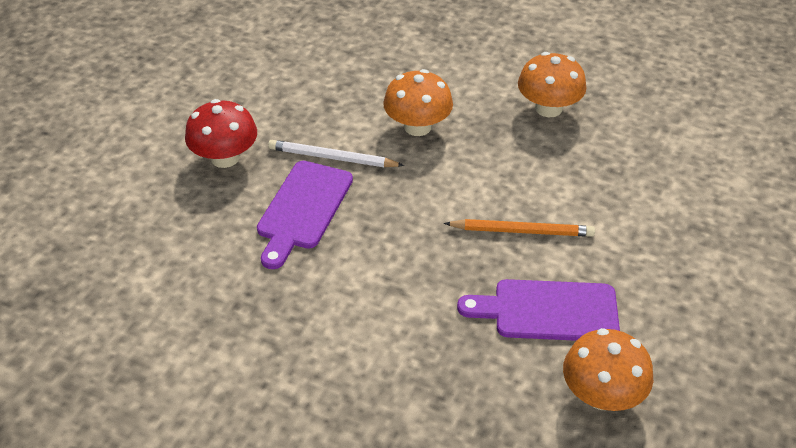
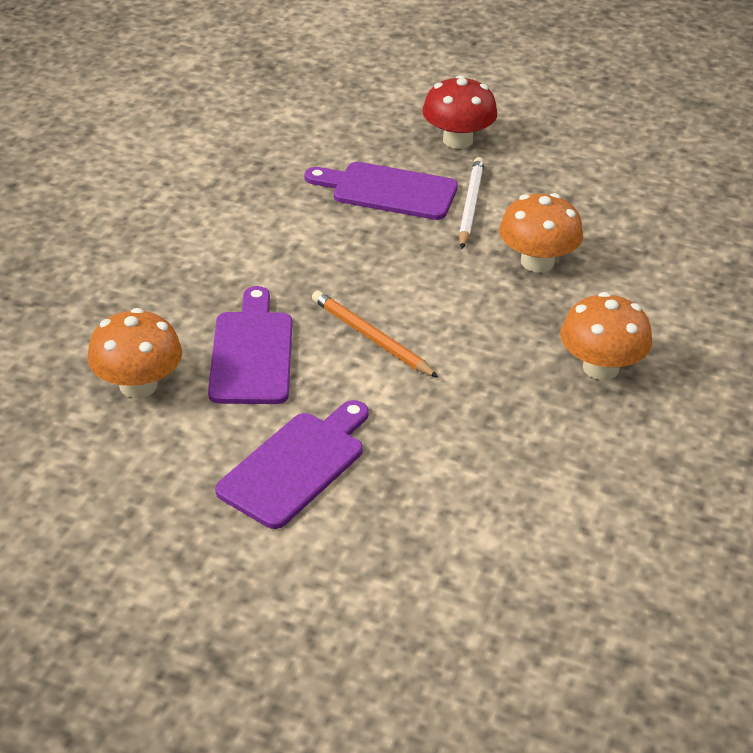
camera: 85 degrees right, 5 degrees down
orange pencil [444,219,595,237] -> orange pencil turned 135 degrees clockwise [312,290,439,378]
none -> purple cutting board [215,400,369,529]

